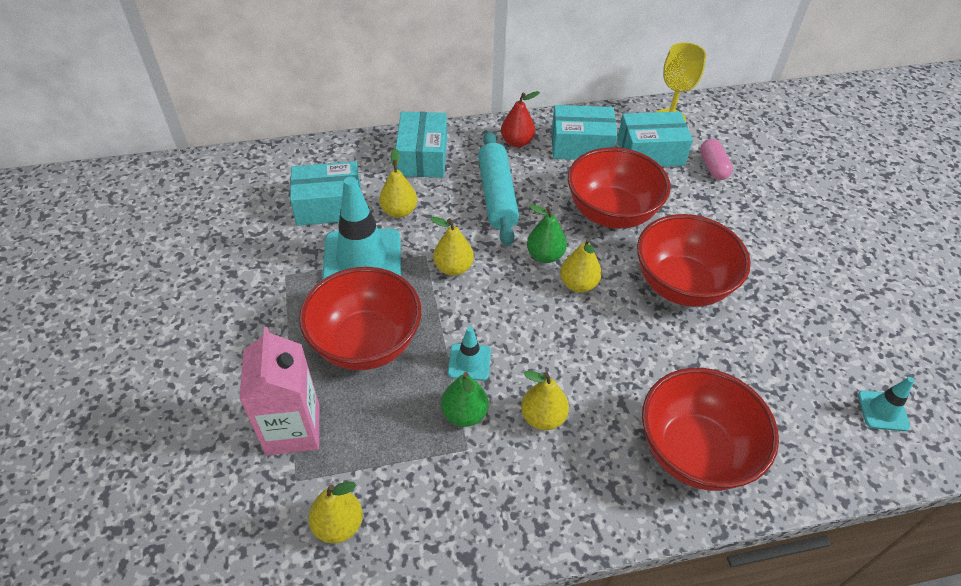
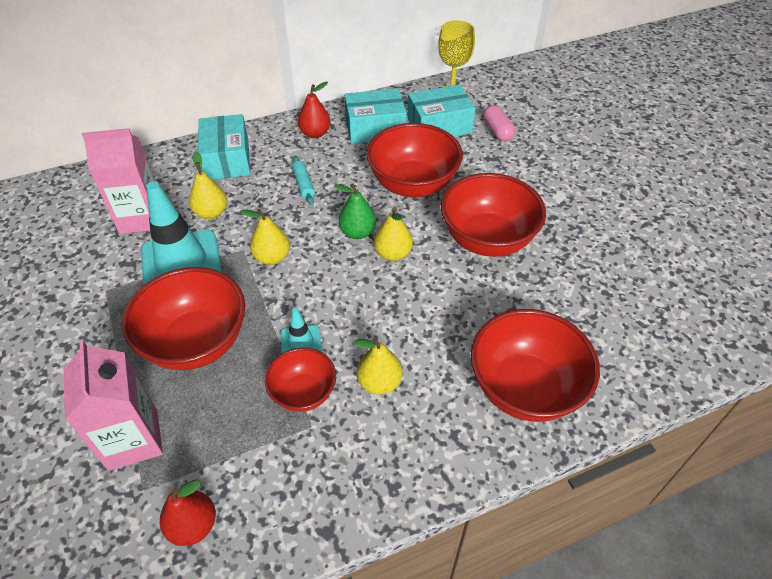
camera: 10 degrees left, 0 degrees up
turquoise box [290,161,361,226] -> pink carton [82,128,155,234]
yellow pear [308,481,363,543] -> red pear [160,480,216,546]
green pear [441,372,489,427] -> red bowl [265,348,336,412]
turquoise rolling pin [478,131,519,246] -> turquoise rolling pin [292,156,315,205], size x0.48
turquoise traffic cone [858,377,914,431] -> none

